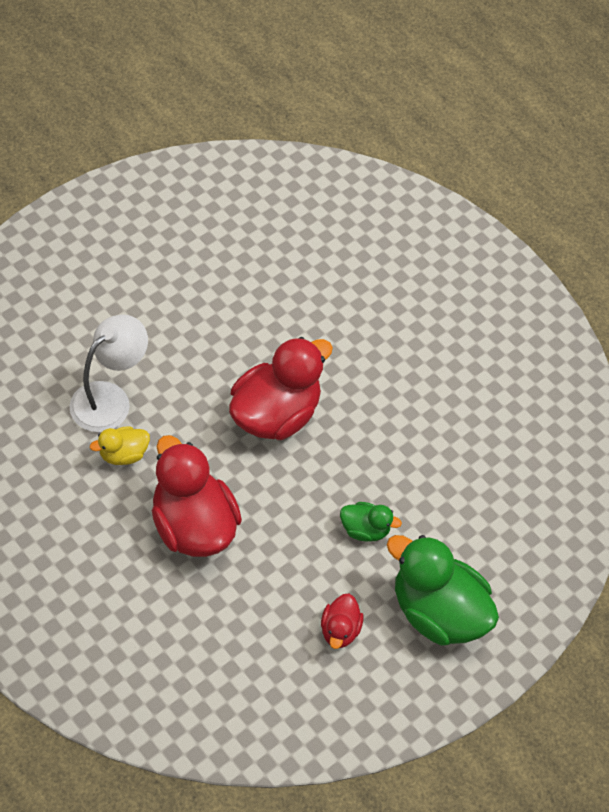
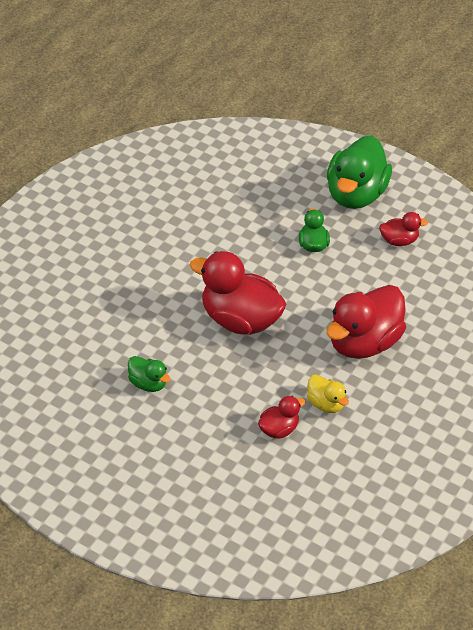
camera: 105 degrees left, 10 degrees down
white lamp [69,314,148,432] -> red duck [258,396,305,439]
none -> green duck [128,356,170,392]

